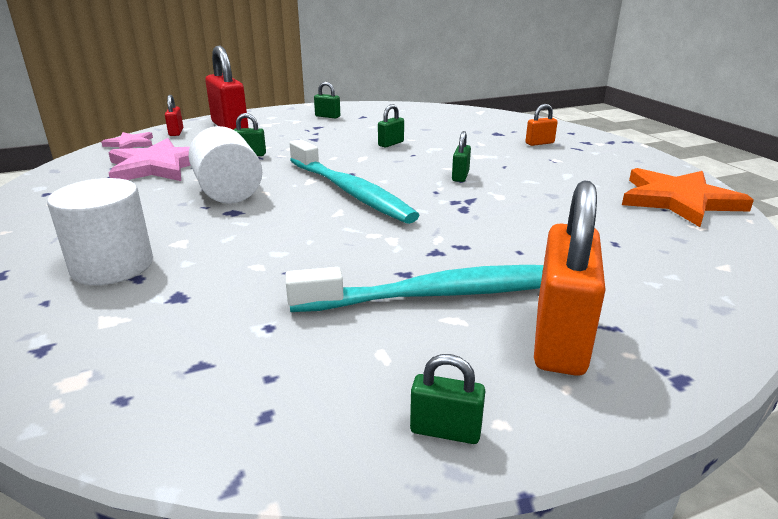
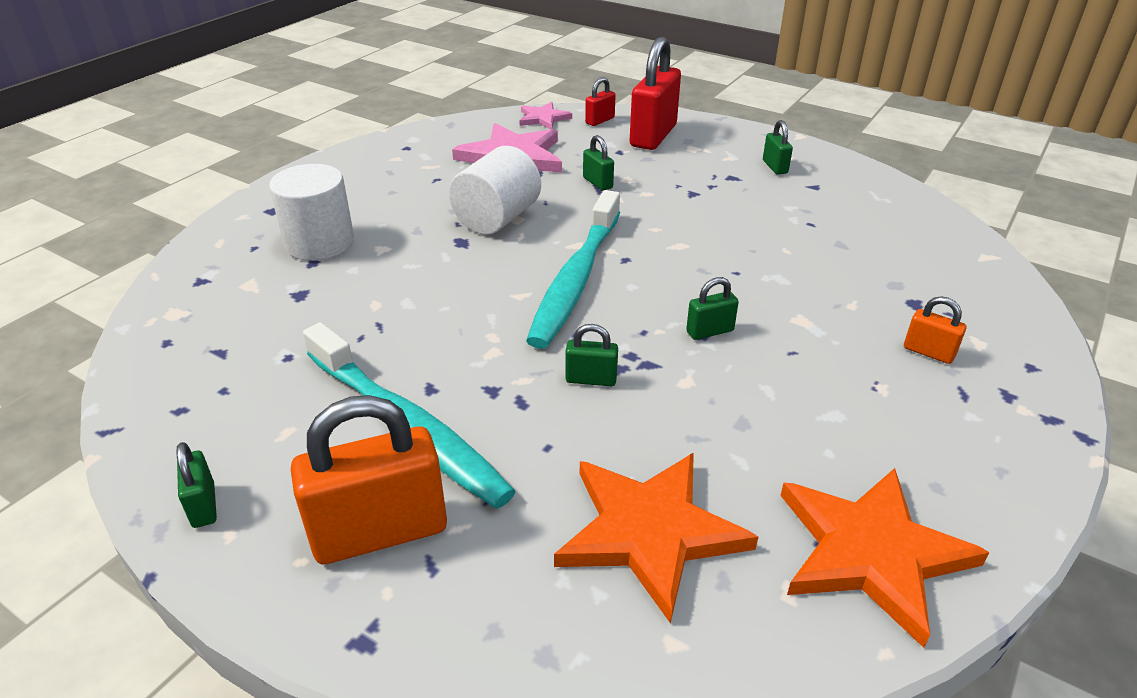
camera: 55 degrees right, 10 degrees up
green padlock [378,104,404,148] -> green padlock moved to [565,324,618,386]
none -> orange star [554,453,758,624]

